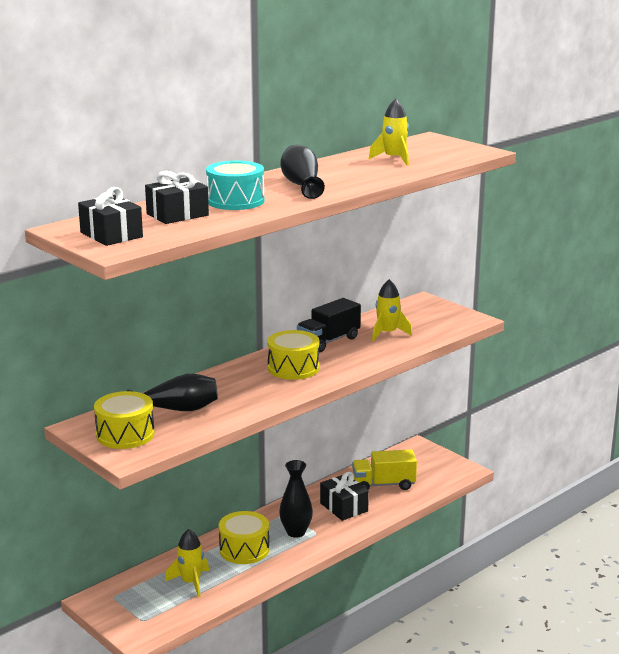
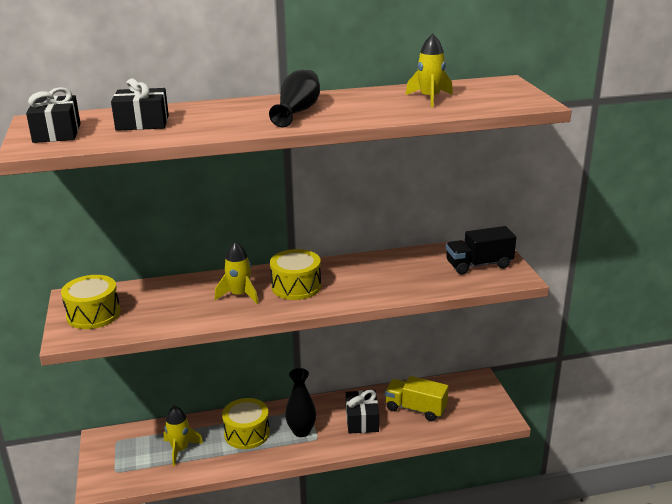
camera: 30 degrees right, 5 degrees up
black vase [127,374,218,411] -> none
turquoise drum [206,161,264,210] -> none
black truck [297,298,361,352] -> black truck moved to [446,226,516,275]
yellow rocket [372,279,412,341] -> yellow rocket moved to [215,241,258,304]

